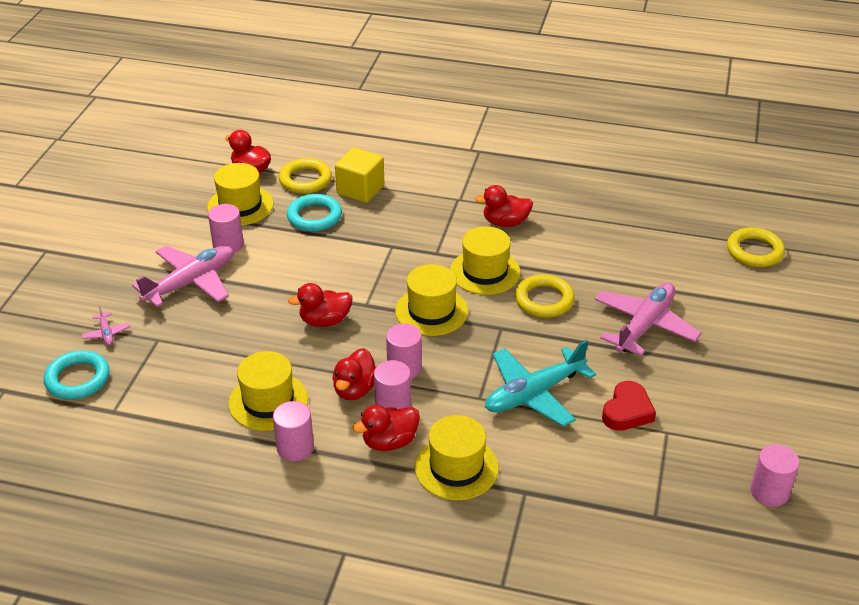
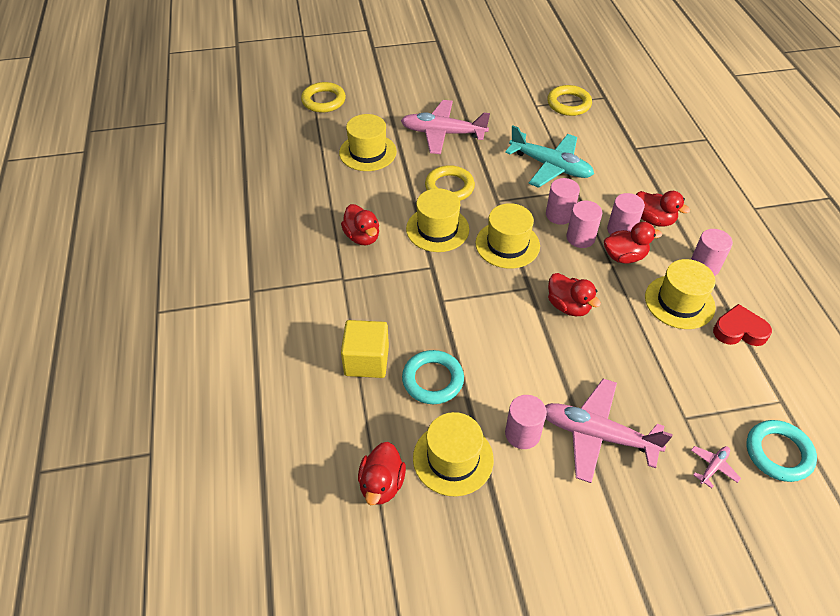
camera: 115 degrees left, 10 degrees up
yellow ring [279,158,332,194] -> yellow ring moved to [547,85,592,116]
yellow hat [415,415,499,500] -> yellow hat moved to [339,114,397,171]
red heart [602,381,656,431] -> red heart moved to [713,304,772,346]
pink cylinder [750,444,800,507] -> pink cylinder moved to [546,178,580,225]

